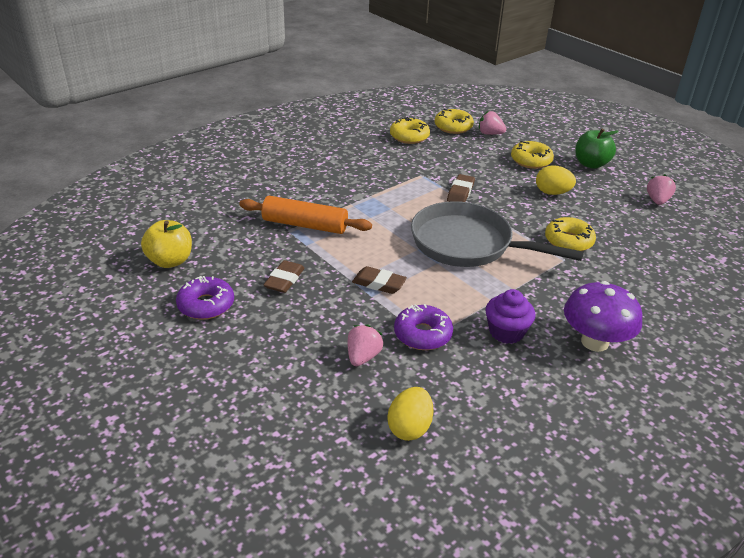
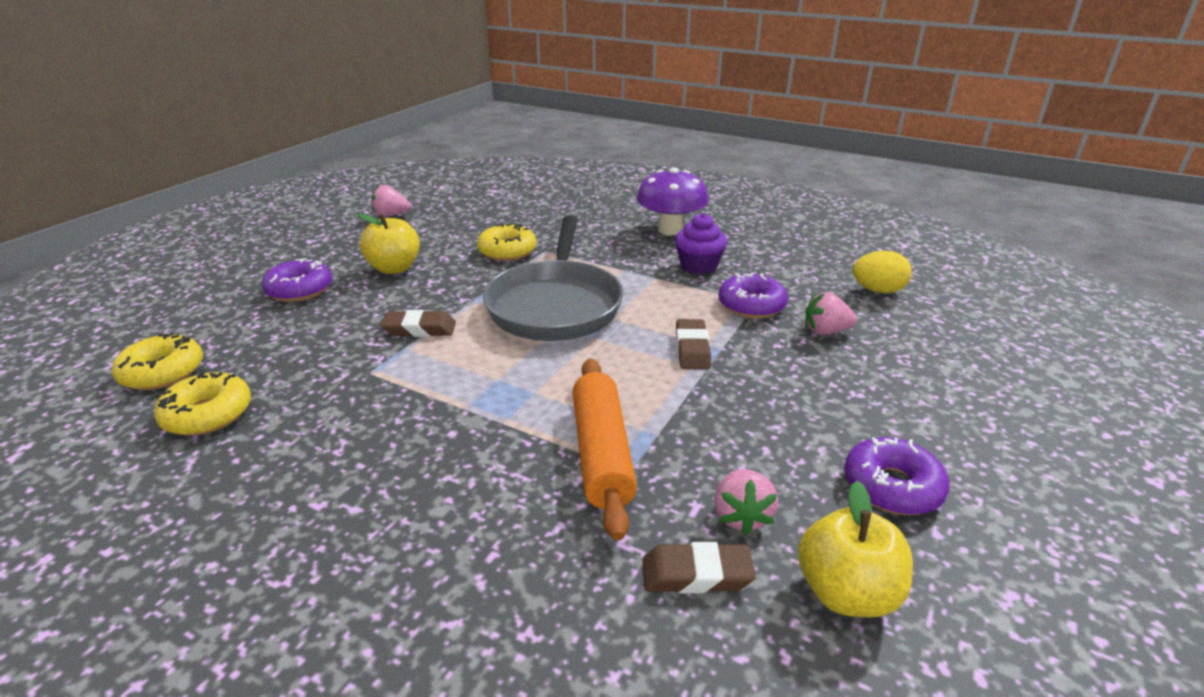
camera: 110 degrees left, 5 degrees down
brown eraser [263,260,305,293] -> brown eraser moved to [643,542,756,593]
pink strawberry [479,111,506,135] -> pink strawberry moved to [714,469,778,535]
yellow donut [511,141,554,169] -> purple donut [262,258,332,302]
yellow egg [536,165,576,195] -> yellow apple [358,214,420,274]
green apple [575,129,619,169] -> none

